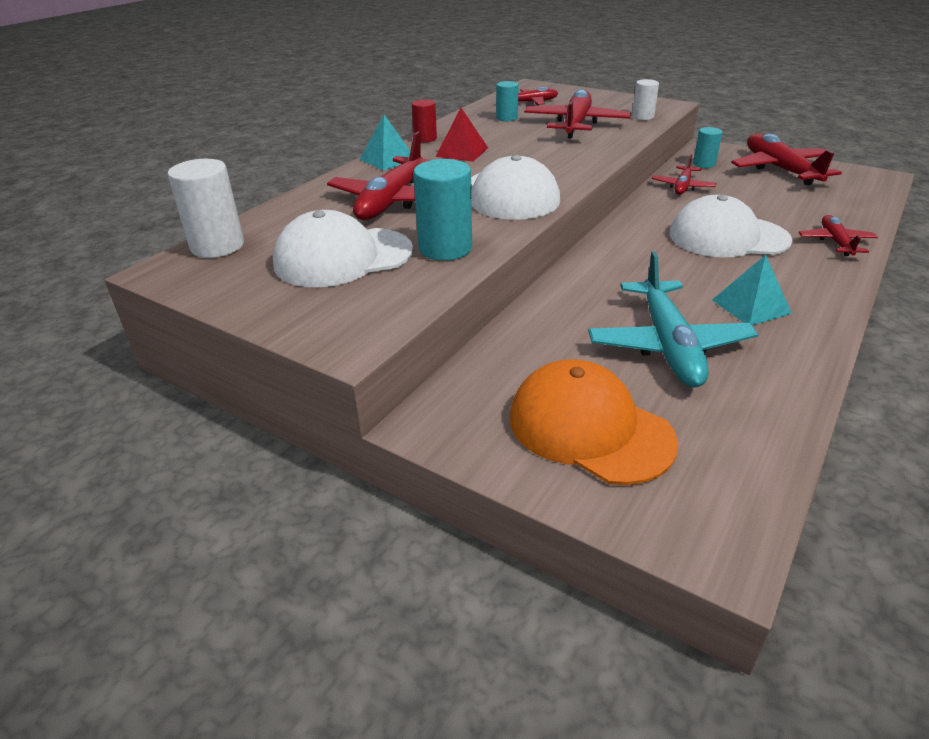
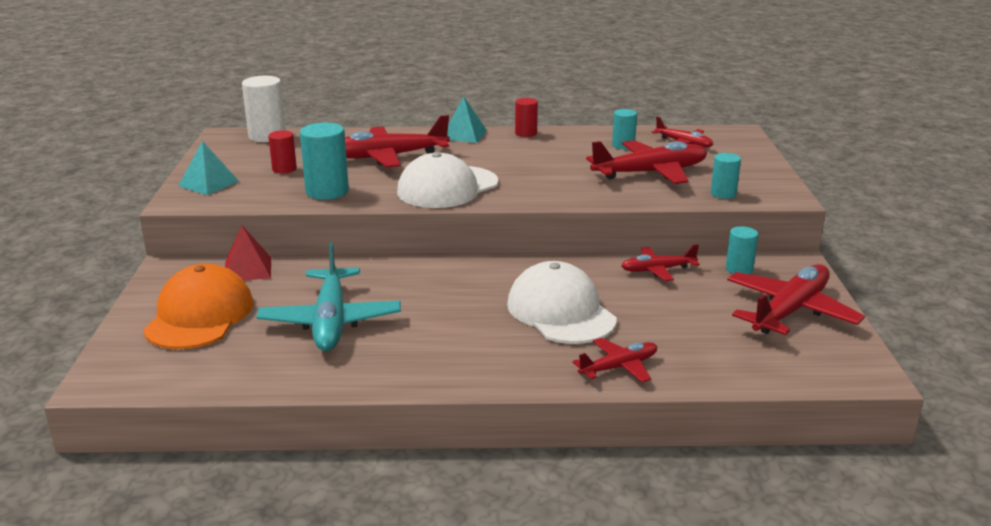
camera: 55 degrees right, 10 degrees down
white cap [273,210,413,287] -> red cylinder [268,130,297,174]
red pyramid [435,108,488,162] -> red pyramid moved to [225,226,271,281]
turquoise plane [588,251,758,387] -> turquoise plane turned 60 degrees counterclockwise [257,242,401,351]
white cylinder [632,79,659,120] -> turquoise cylinder [711,153,741,199]
turquoise pyramid [712,255,792,325] -> turquoise pyramid moved to [178,141,239,195]

